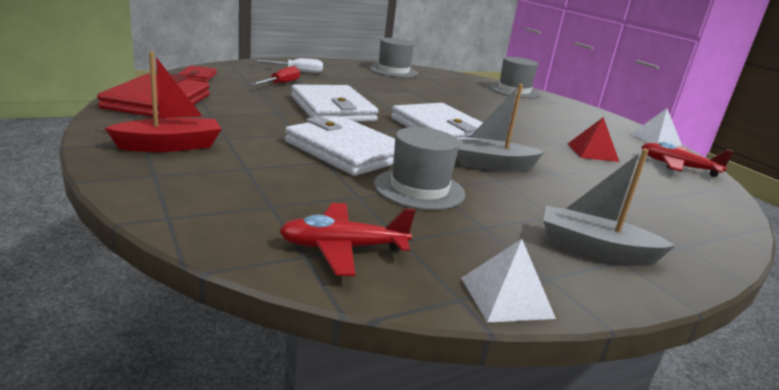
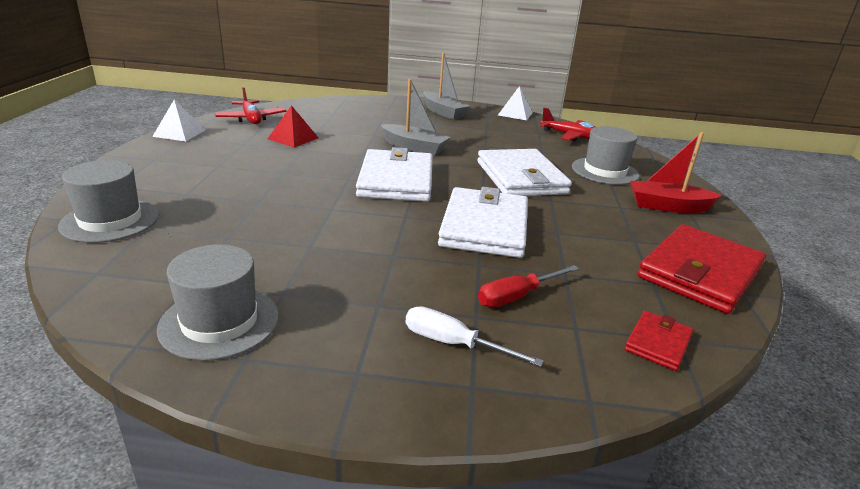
camera: 145 degrees left, 5 degrees up
grey hat [374,127,465,210] -> grey hat moved to [572,126,640,185]

